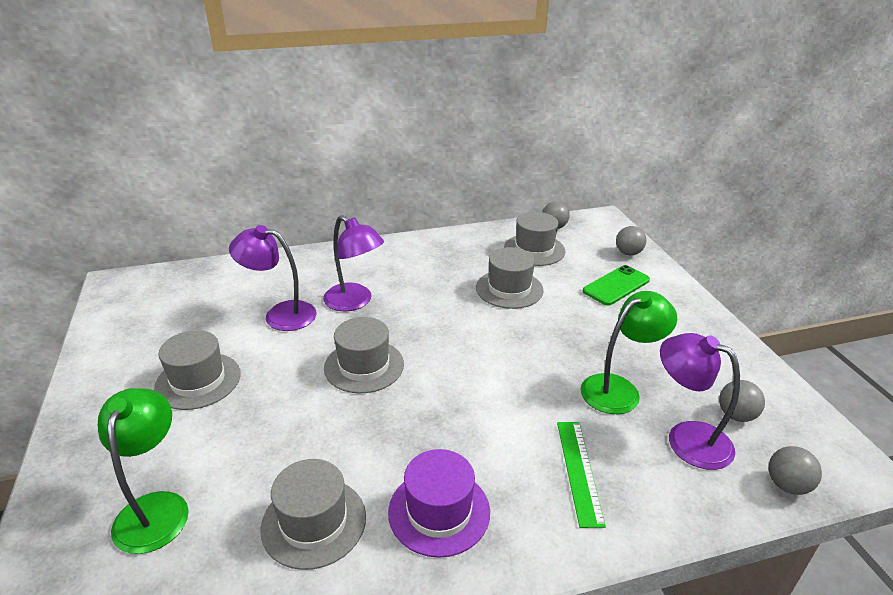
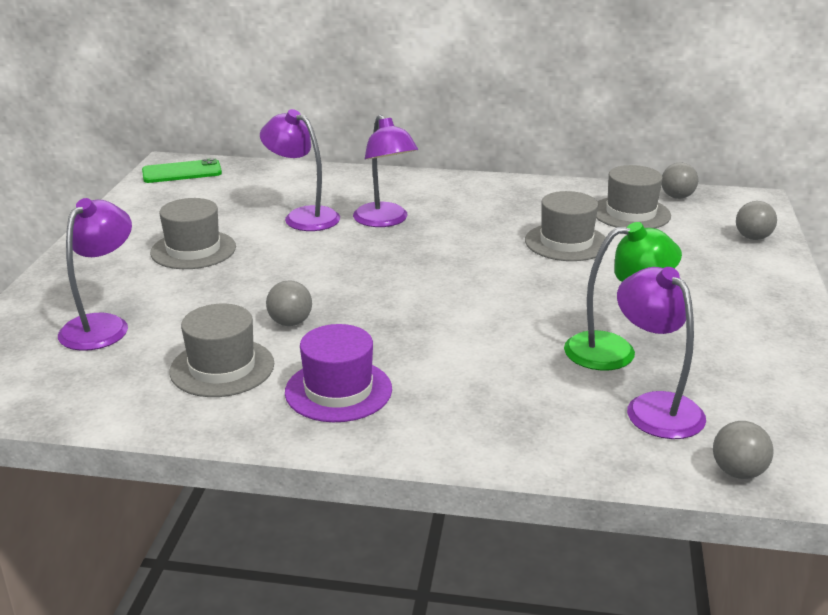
camera: 25 degrees right, 5 degrees down
green lamp [98,388,189,554] -> purple lamp [58,198,132,351]
grey hat [324,317,404,393] -> none
green ruler [557,422,606,528] -> none
green phone [582,265,650,306] -> green phone moved to [142,158,222,183]
grey ball [719,380,765,422] -> grey ball moved to [266,280,312,326]

